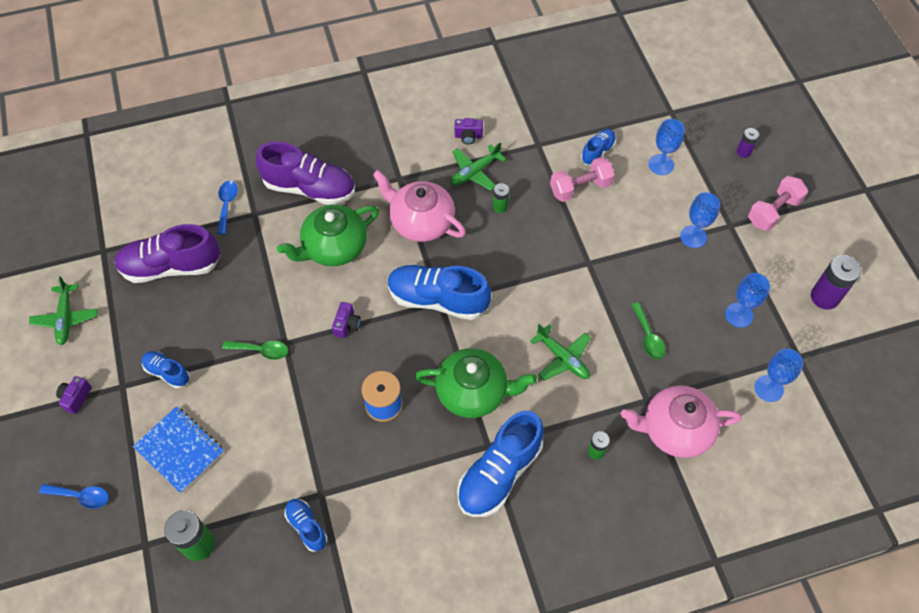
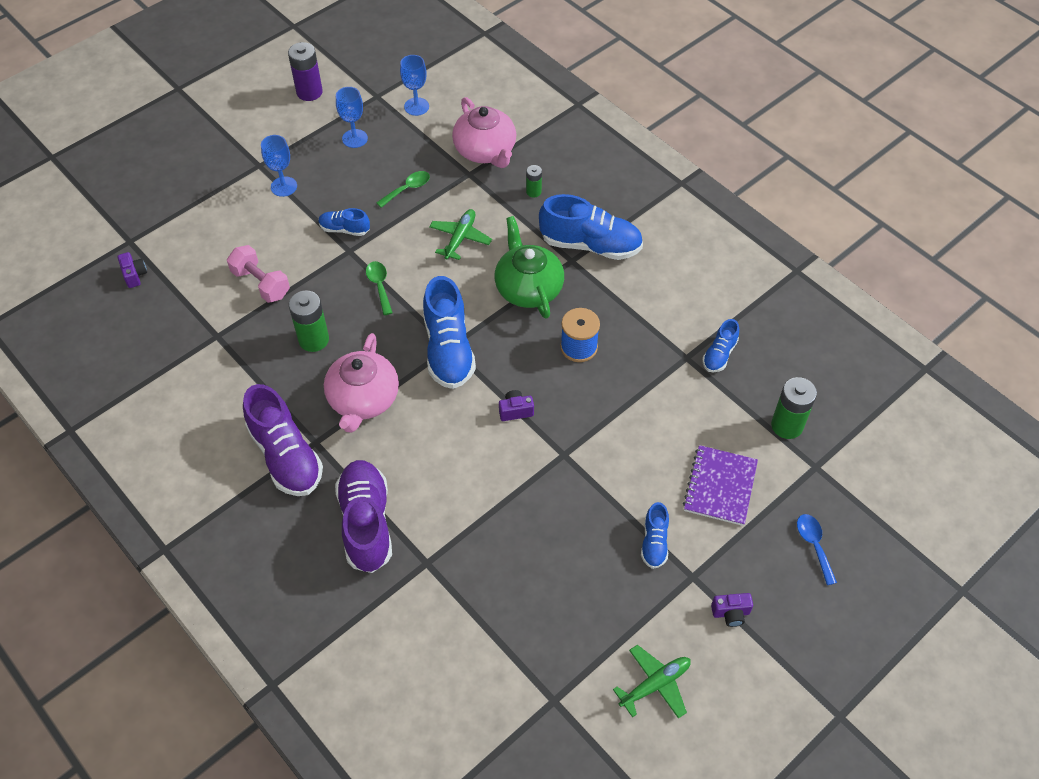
camera: 115 degrees left, 5 degrees down
purple shoe [115,224,220,283] -> purple shoe moved to [243,384,323,496]
blue notebook [133,406,224,493] -> purple notebook [683,445,758,526]
blue spoon [217,181,238,234] -> none
green spoon [222,341,288,360] -> green spoon moved to [366,261,393,315]
green teapot [277,205,379,266] -> none
green plane [451,142,506,191] -> none
purple camera [455,118,483,144] -> purple camera moved to [117,252,147,288]
green battery [493,183,509,213] -> green battery [289,290,329,352], size x1.82
blue shoe [581,129,616,166] -> blue shoe moved to [319,208,370,236]
blue goblet [648,119,685,175] -> none
purple battery [737,128,759,158] -> none
pink dumbbell [748,176,808,231] -> none

